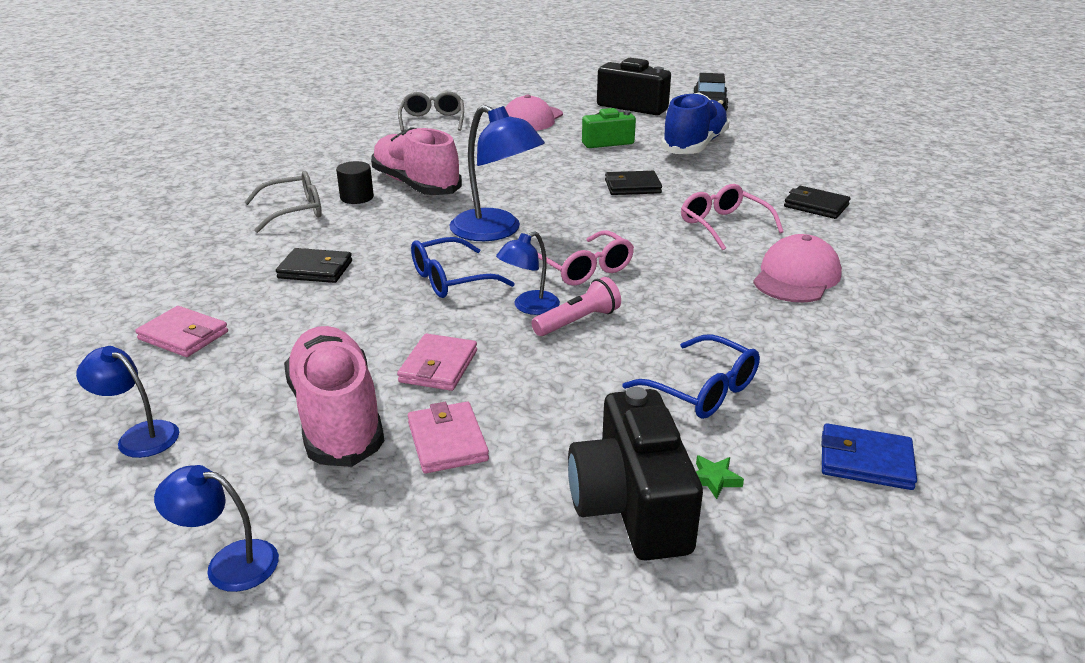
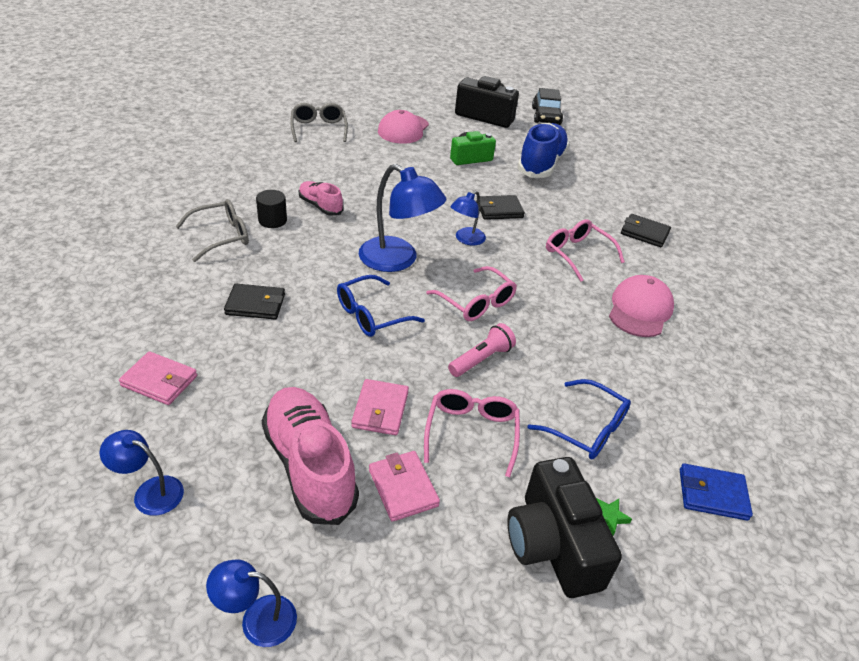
camera: 10 degrees left, 10 degrees up
pink shoe [371,127,462,195] -> pink shoe [299,181,343,216], size x0.55
blue lamp [496,231,560,315] -> blue lamp moved to [451,191,486,246]
none -> pink glasses [424,389,520,477]

